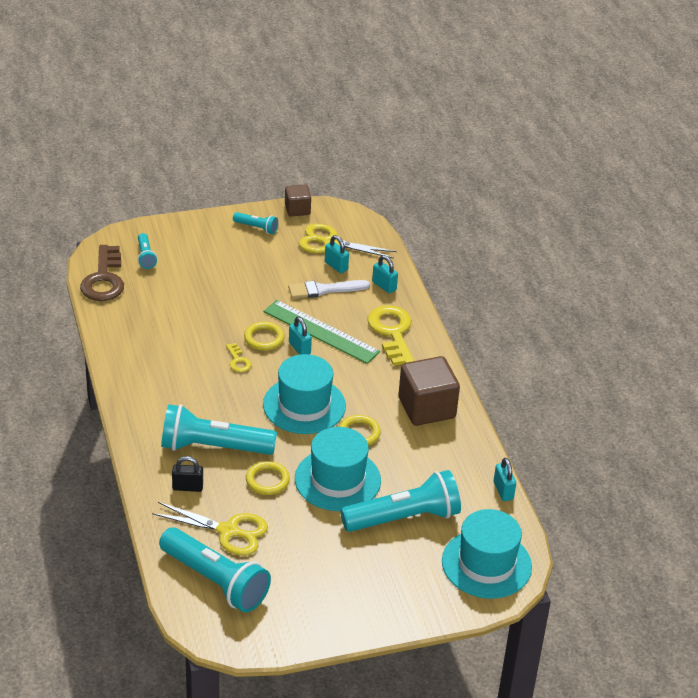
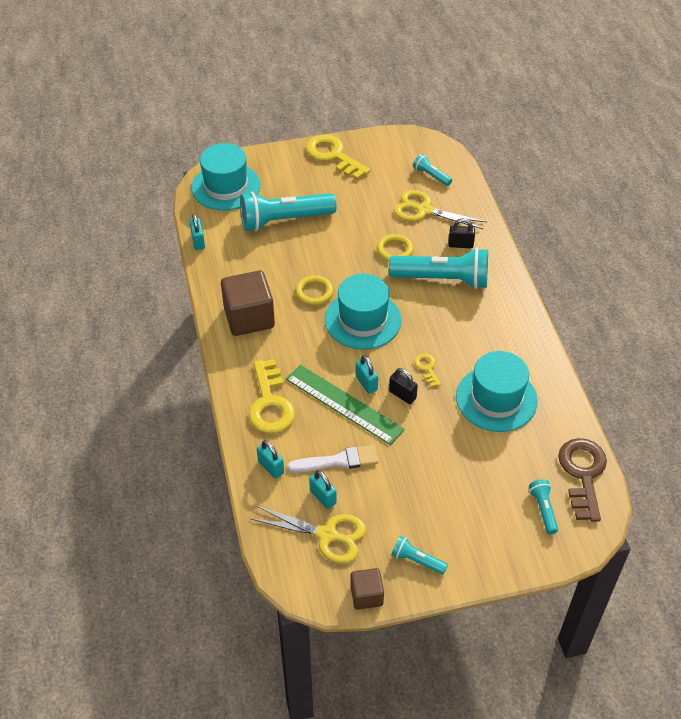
camera: 175 degrees left, 10 degrees up
turquoise flashlight [159,527,271,612] -> turquoise flashlight [413,154,452,186], size x0.46
yellow ring [244,322,285,351] -> black padlock [389,368,418,404]
turquoise hat [295,427,381,511] -> turquoise hat moved to [456,351,538,432]
none -> yellow key [306,135,371,180]

